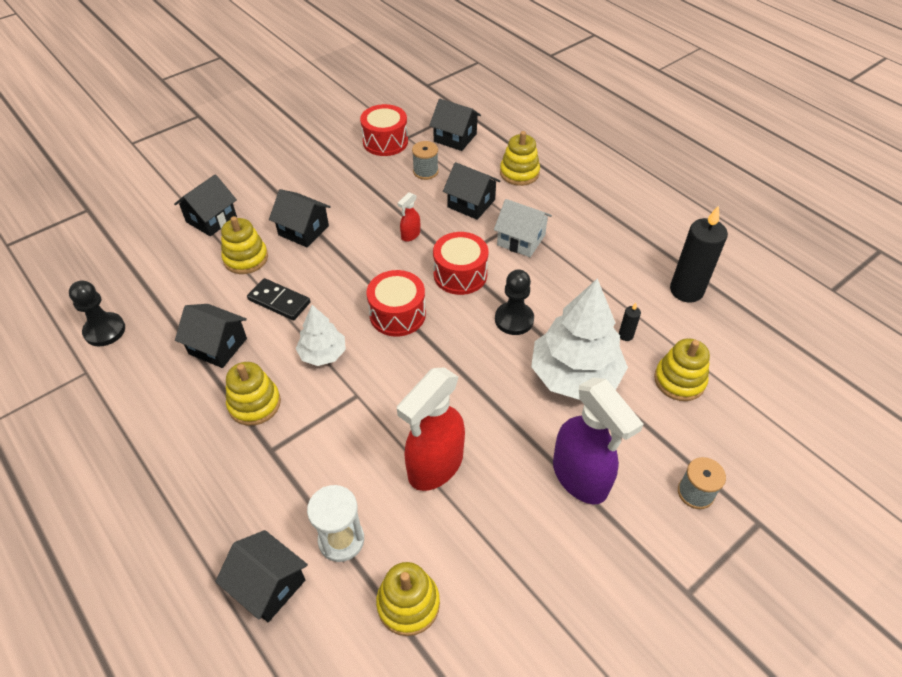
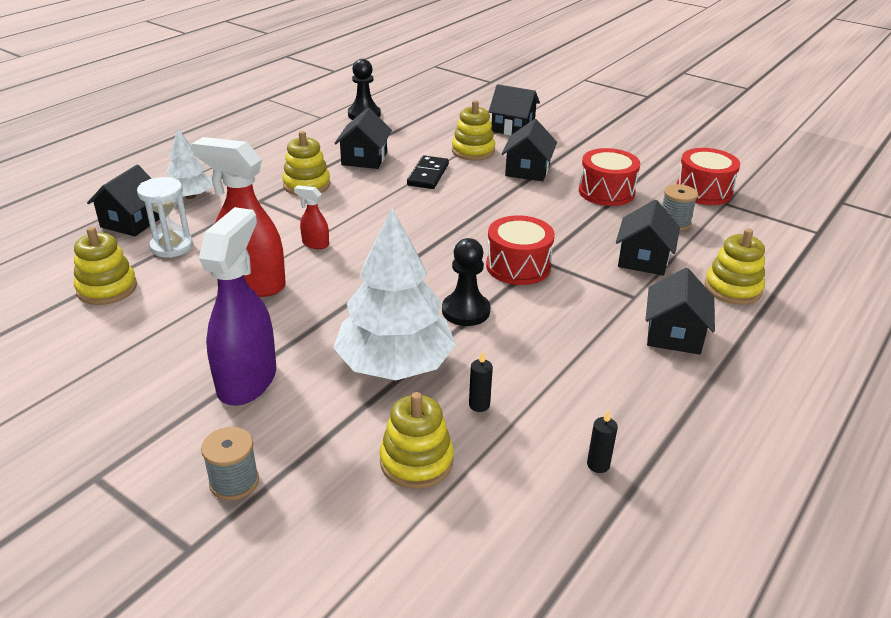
camera: 75 degrees right, 15 degrees down
white tree [296,305,346,366] -> white tree moved to [167,129,212,199]
red drum [367,270,426,337] -> red drum moved to [579,148,640,206]
red spray bottle [398,192,420,242] -> red spray bottle moved to [294,185,329,249]
black house [429,99,481,151] -> black house moved to [646,268,715,355]
white house [494,199,552,257] -> none
purple spray bottle [553,377,644,504] -> purple spray bottle turned 150 degrees clockwise [199,207,276,406]
black candle [670,205,728,302] -> black candle [587,410,618,473], size x0.43

